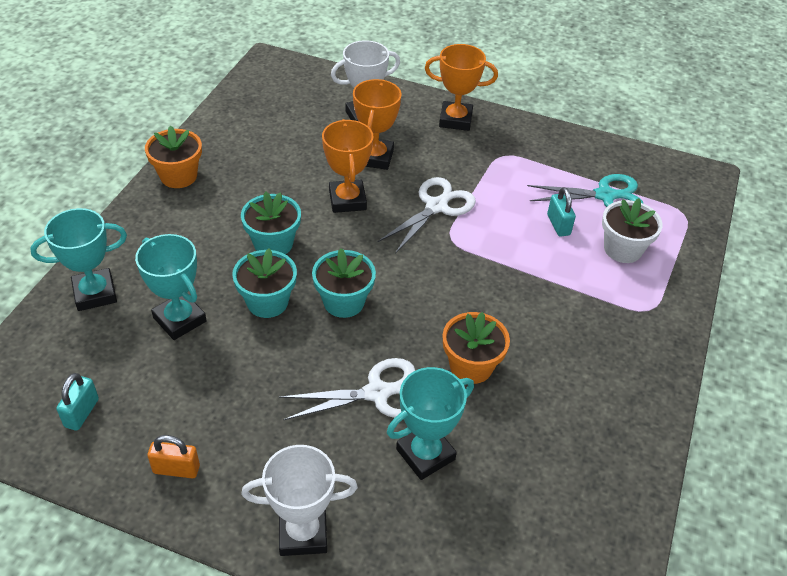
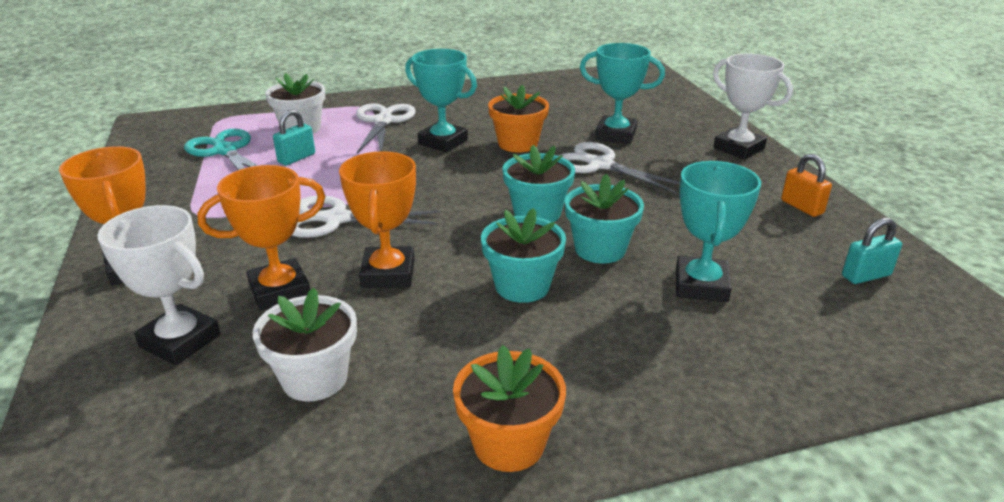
camera: 125 degrees left, 15 degrees down
turquoise trophy [30,208,127,311] -> turquoise trophy moved to [405,49,477,152]
orange trophy [322,119,373,213] -> orange trophy turned 45 degrees counterclockwise [339,151,416,288]
none -> white flower pot [253,288,357,402]
none -> white scissors [356,103,416,153]

